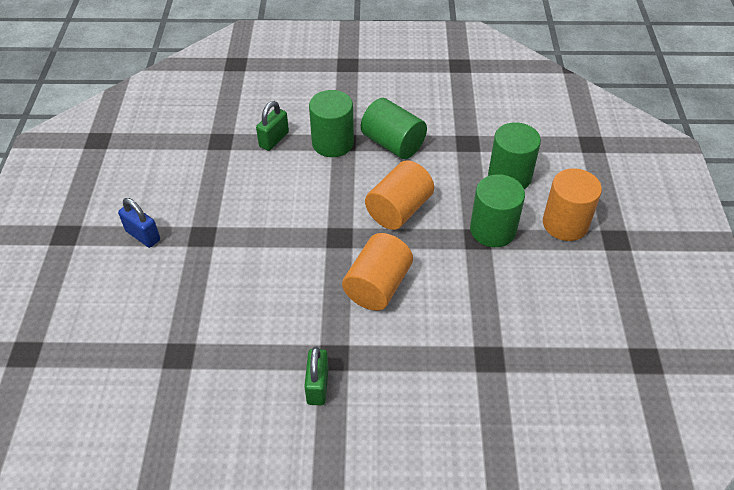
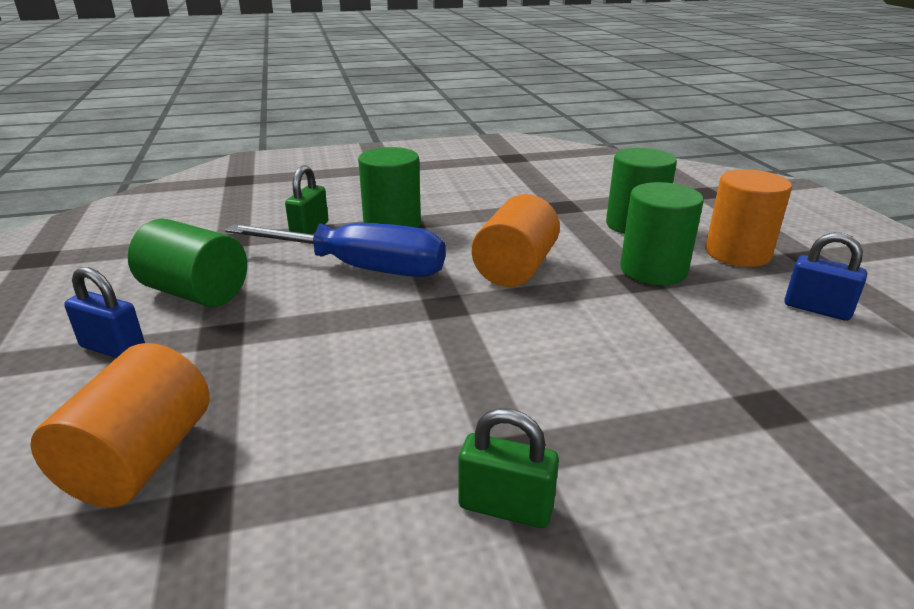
camera: 15 degrees left, 20 degrees down
green padlock [304,346,329,405] -> green padlock turned 60 degrees counterclockwise [458,408,559,528]
orange cylinder [342,233,413,311] -> orange cylinder moved to [31,343,210,507]
green cylinder [361,98,427,159] -> green cylinder moved to [128,219,247,307]
none -> blue screwdriver [225,223,446,277]
none -> blue padlock [784,233,867,321]

